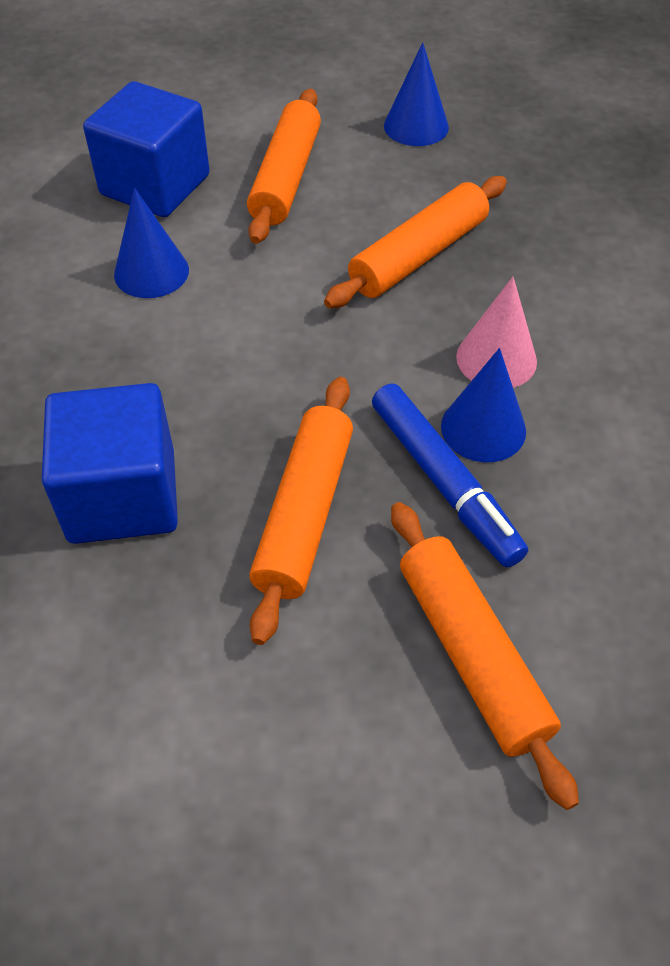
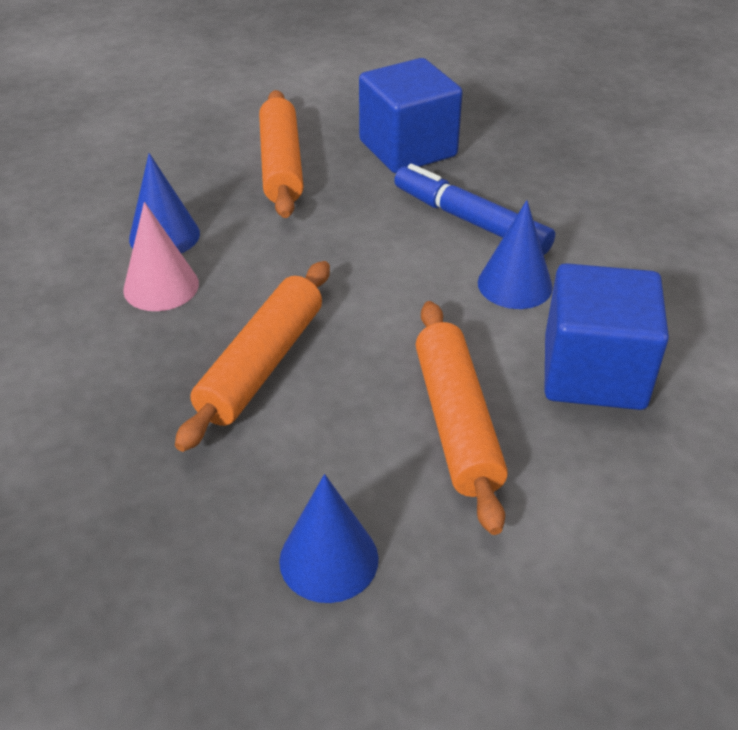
camera: 160 degrees right, 10 degrees down
blue marker [372,384,528,568] -> blue marker moved to [394,164,555,255]
orange rolling pin [391,502,579,810] -> none

